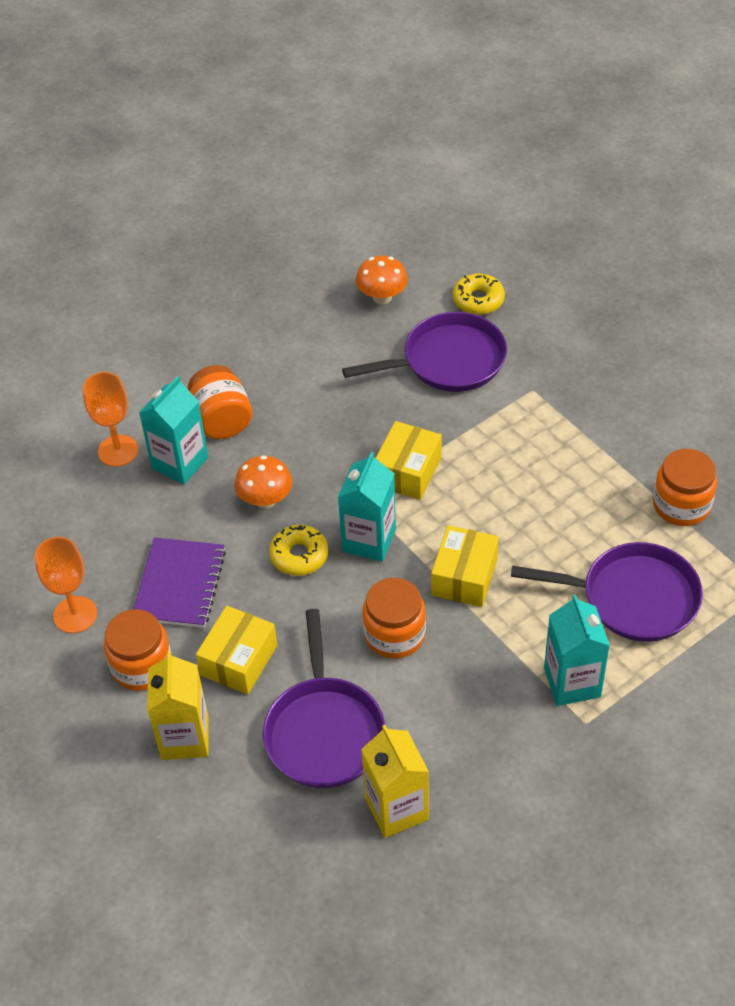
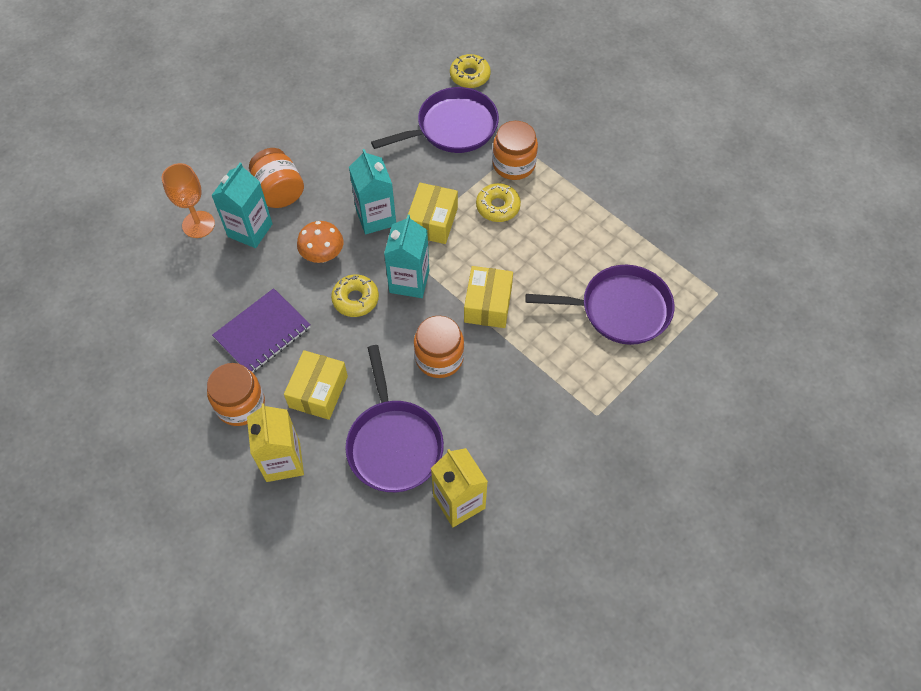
camera: 10 degrees left, 10 degrees up
orange goblet [35,537,97,633] -> none
purple notebook [133,537,226,628] -> purple notebook turned 45 degrees clockwise [212,288,311,373]
orange mushroom [356,255,408,305] -> none
turquoise carton [544,594,610,706] -> turquoise carton moved to [349,149,396,235]
orange jar [653,449,717,526] -> orange jar moved to [492,121,538,180]
none -> yellow donut [476,183,521,222]

